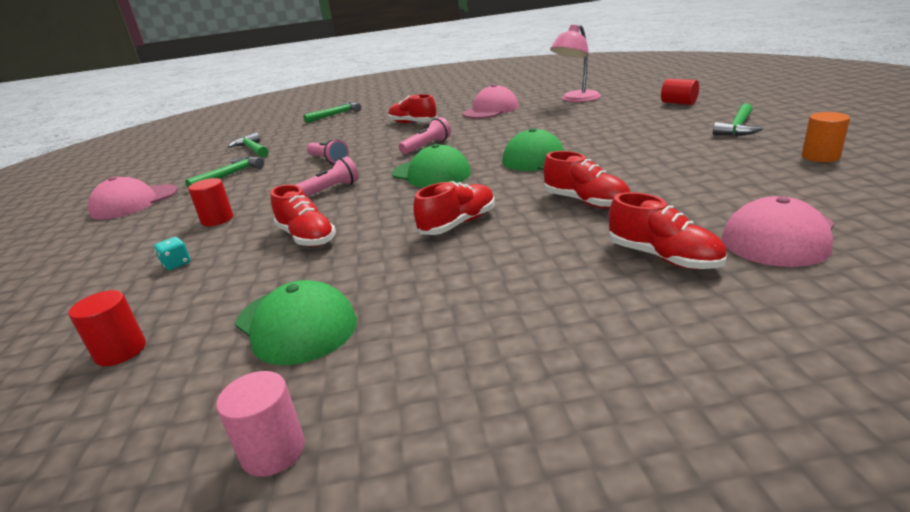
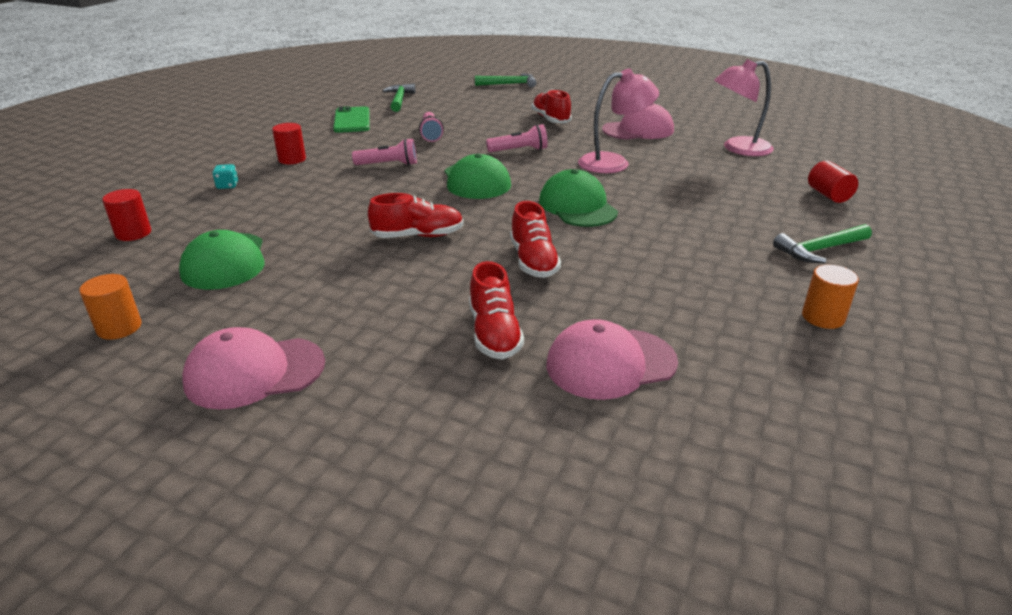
camera: 30 degrees right, 5 degrees up
pink cap [88,176,178,220] -> pink cap moved to [182,327,325,410]
green hammer [185,156,264,188] -> green phone [333,106,370,133]
pink cylinder [216,371,305,477] -> orange cylinder [79,274,142,340]
red shoe [270,185,336,247] -> none
none -> pink lamp [578,69,659,173]

